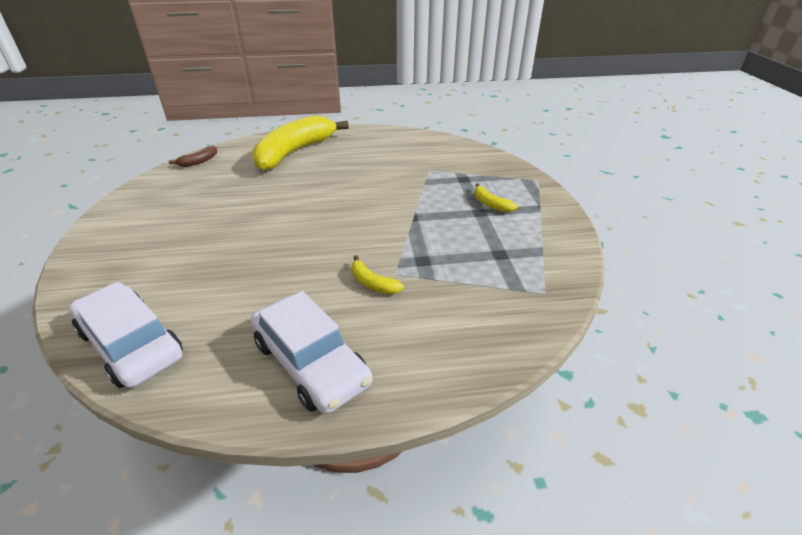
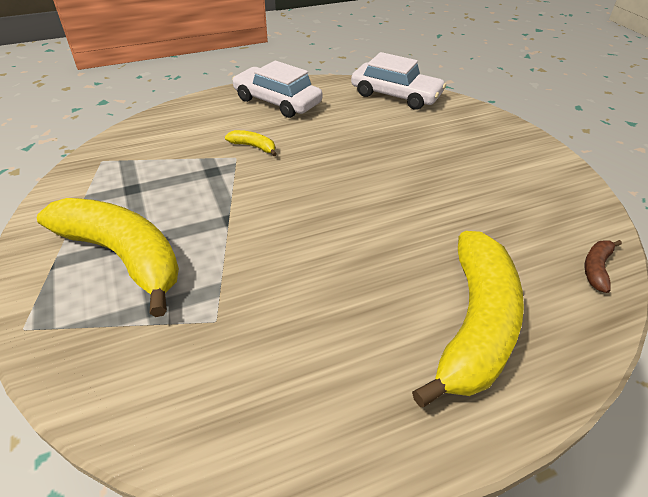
camera: 165 degrees right, 5 degrees up
yellow banana [474,183,517,212] -> yellow banana [37,198,179,317], size x2.50

